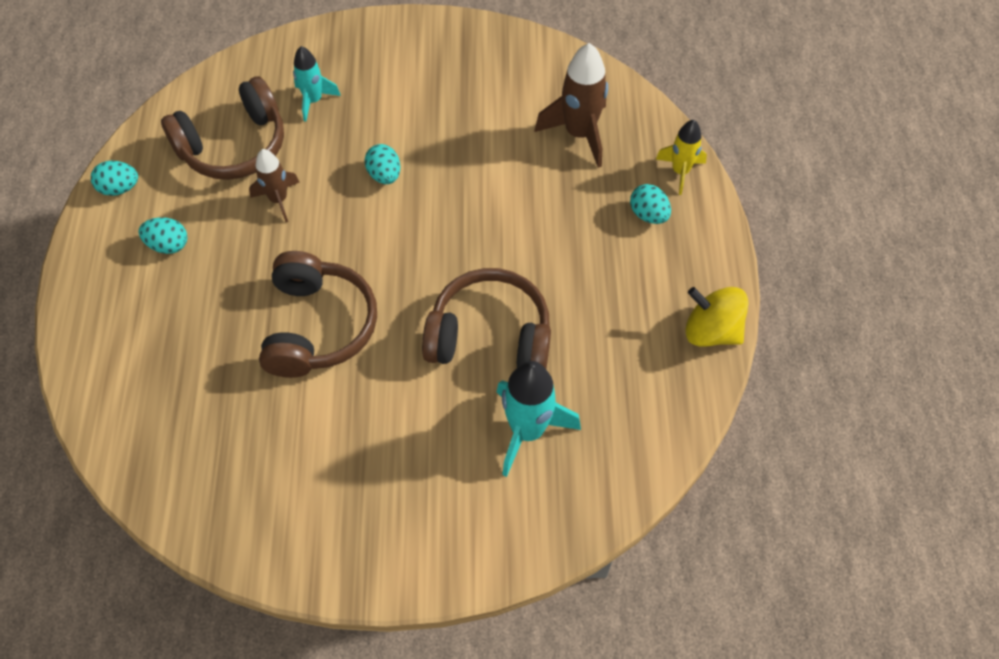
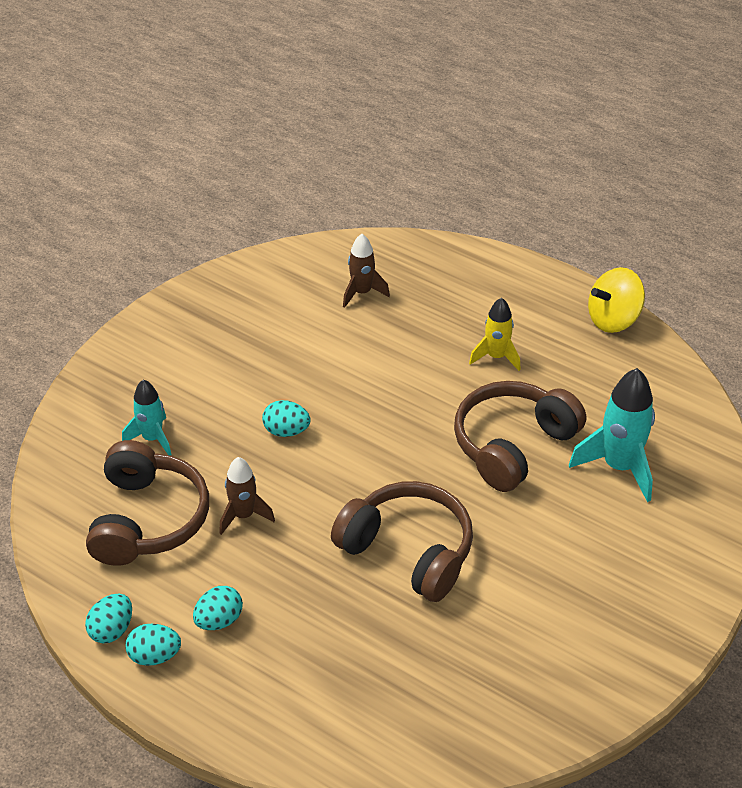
camera: 55 degrees left, 15 degrees down
brown rocket [535,43,608,168] -> brown rocket [343,234,390,308], size x0.62
turquoise egg [630,184,671,224] -> turquoise egg moved to [125,624,181,666]
yellow rocket [656,120,707,195] -> yellow rocket moved to [469,298,521,371]

